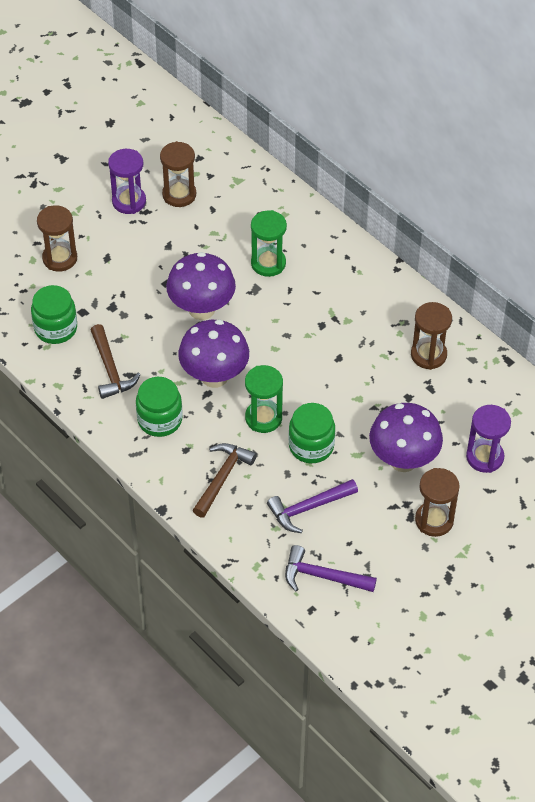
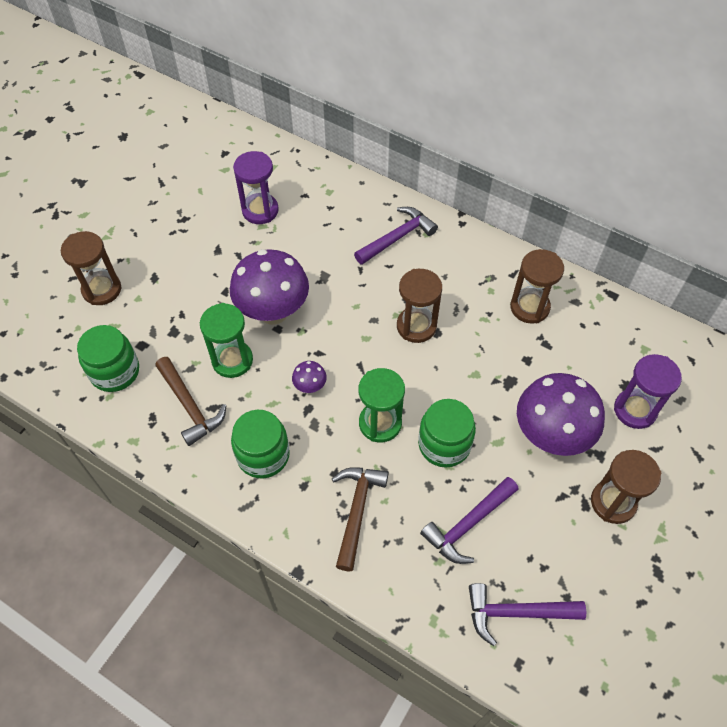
camera: 15 degrees left, 5 degrees up
purple hourglass [108,149,146,214] -> purple hourglass moved to [233,151,279,224]
brown hourglass [160,141,196,207] -> brown hourglass moved to [397,269,442,343]
purple mushroom [178,320,249,388] -> purple mushroom [292,361,327,393], size x0.42
green hourglass [251,210,287,277] -> green hourglass moved to [200,303,253,378]
none -> purple hammer [354,207,438,265]

